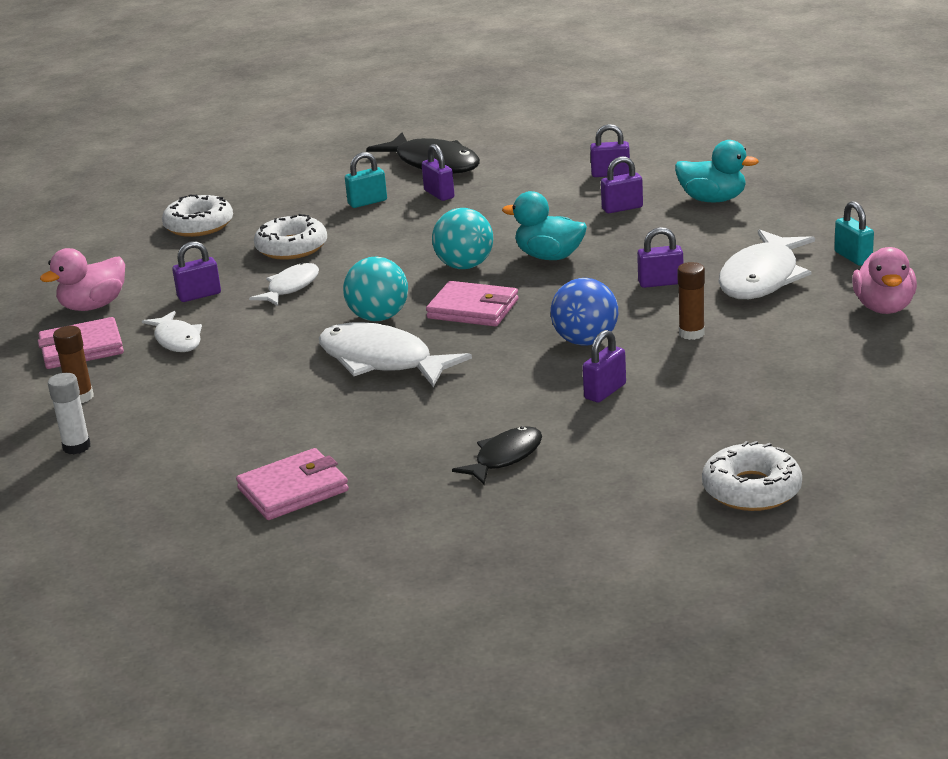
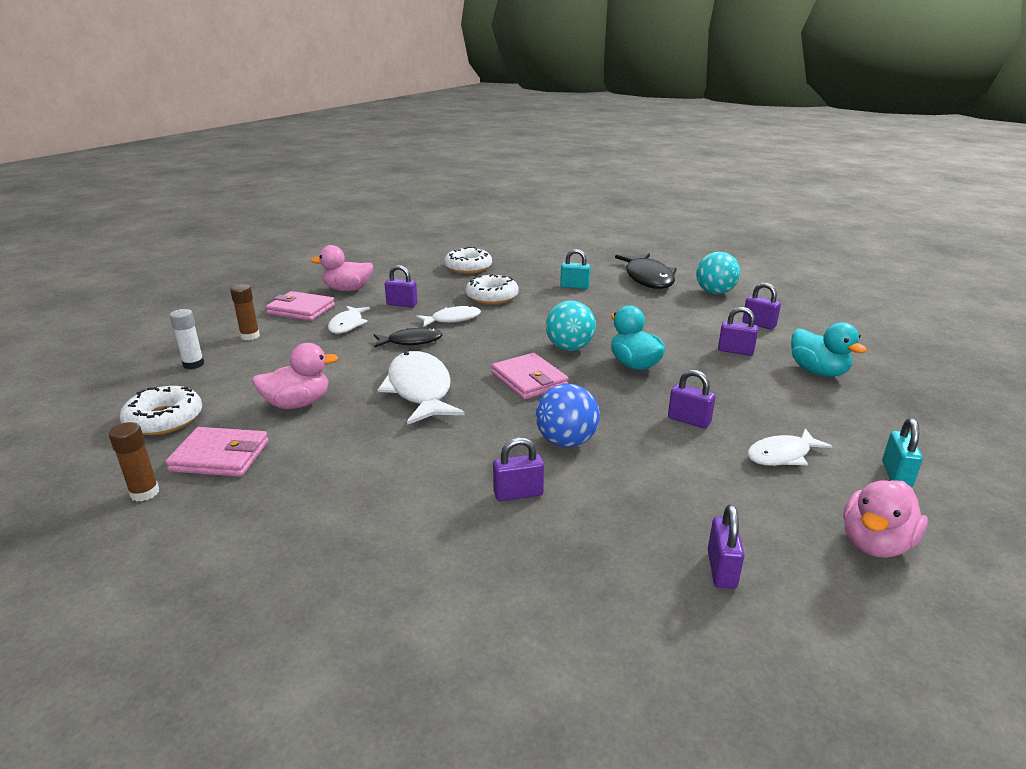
camera: 35 degrees right, 0 degrees up
turquoise ball [343,256,408,321] -> turquoise ball moved to [696,252,740,294]
purple padlock [422,144,454,201] -> purple padlock moved to [707,505,745,589]
black fish [452,426,542,485] -> black fish moved to [374,328,443,348]
brown glue stick [677,262,705,340] -> brown glue stick moved to [109,422,159,502]
white donut [702,441,802,511] -> white donut moved to [120,386,202,435]
white fish [718,229,815,299] -> white fish [747,428,833,466], size x0.58
none -> pink duck [252,343,339,409]

